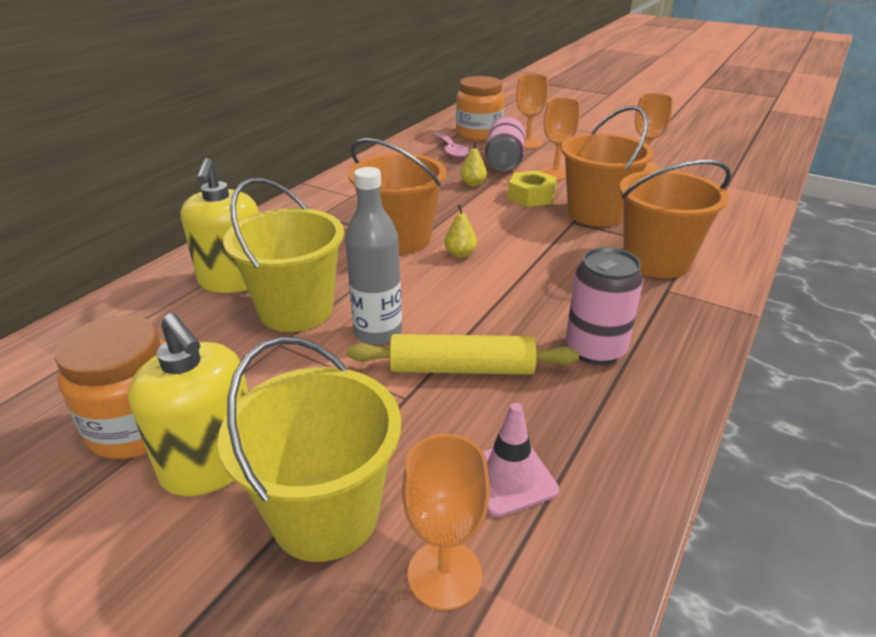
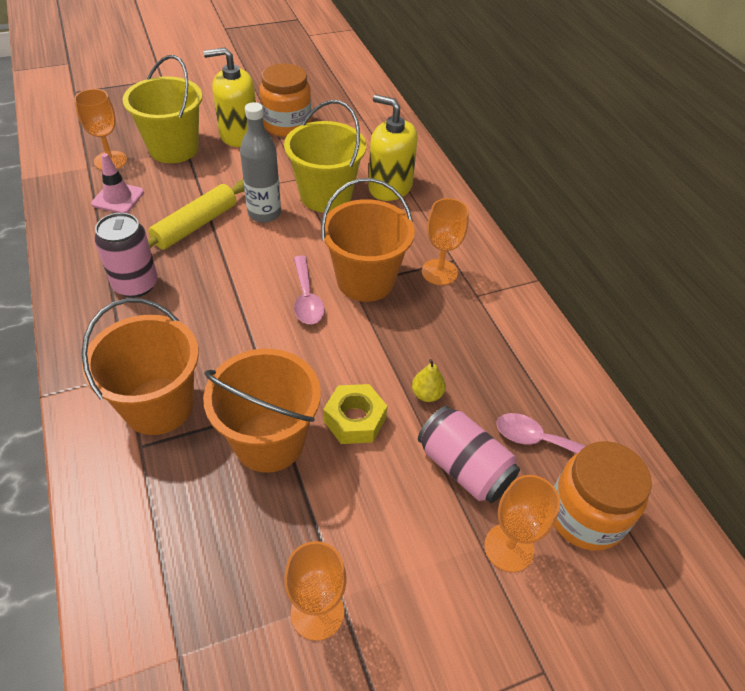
camera: 125 degrees right, 15 degrees up
yellow pear [445,205,477,258] -> pink spoon [294,255,325,324]
orange goblet [540,98,580,180] -> orange goblet moved to [422,198,469,285]

